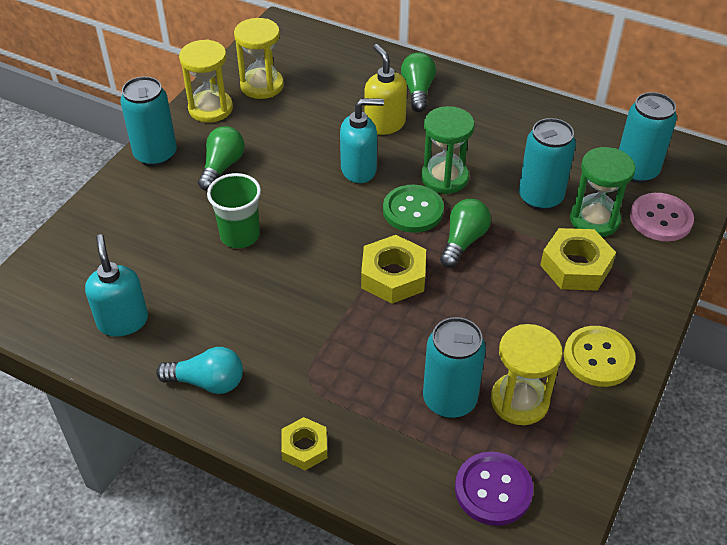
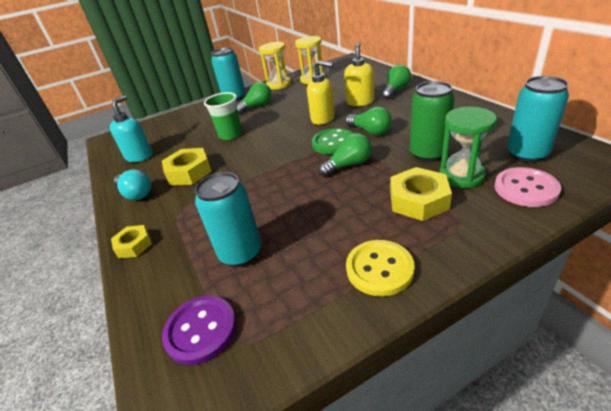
camera: 40 degrees right, 10 degrees down
turquoise soap dispenser [340,98,384,183] -> yellow soap dispenser [307,60,335,125]
yellow nut [361,235,426,304] -> yellow nut moved to [162,148,212,185]
green hourglass [421,106,475,194] -> green light bulb [346,106,392,135]
yellow hourglass [491,324,563,425] -> none
turquoise can [519,118,576,211] -> green can [410,81,454,162]

